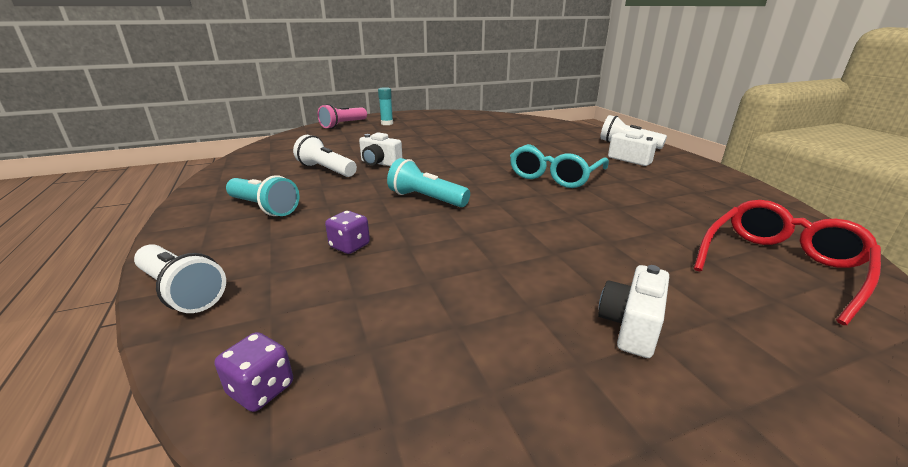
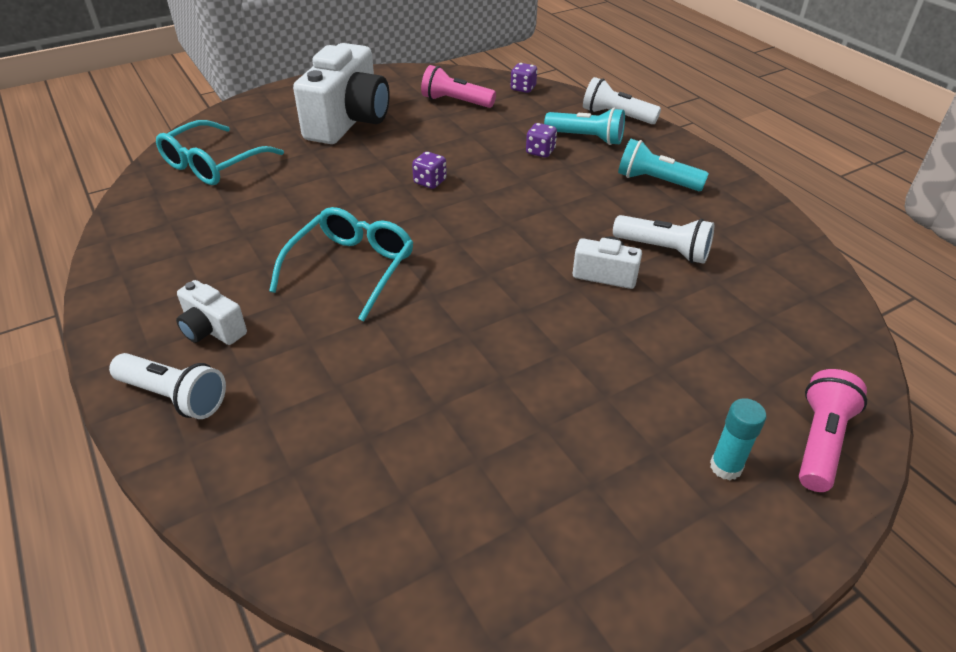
camera: 170 degrees right, 15 degrees up
turquoise flashlight [387,158,470,207] -> turquoise flashlight moved to [544,108,625,145]
white camera [598,265,669,358] -> white camera [293,43,390,144], size x2.14
red glasses [694,200,881,325] -> turquoise glasses [156,120,284,185]
none -> purple dice [412,151,447,189]
none -> pink flashlight [421,65,496,108]

